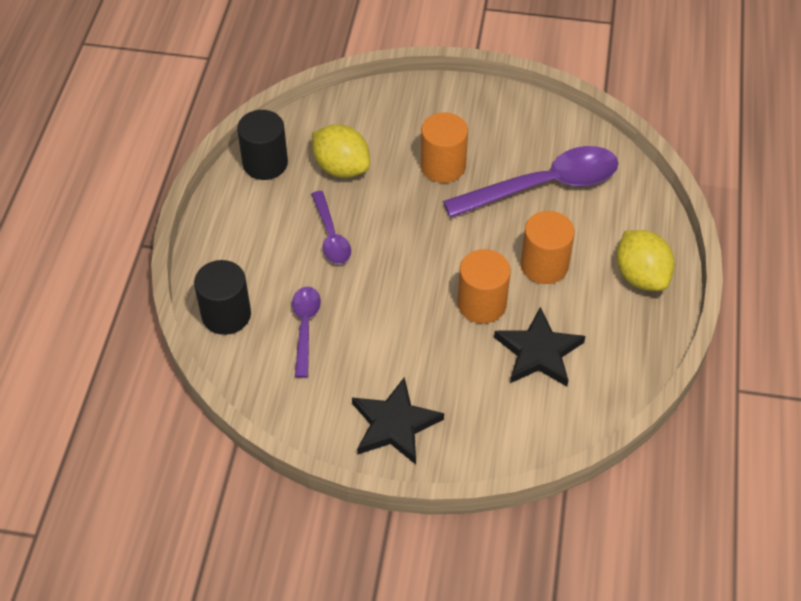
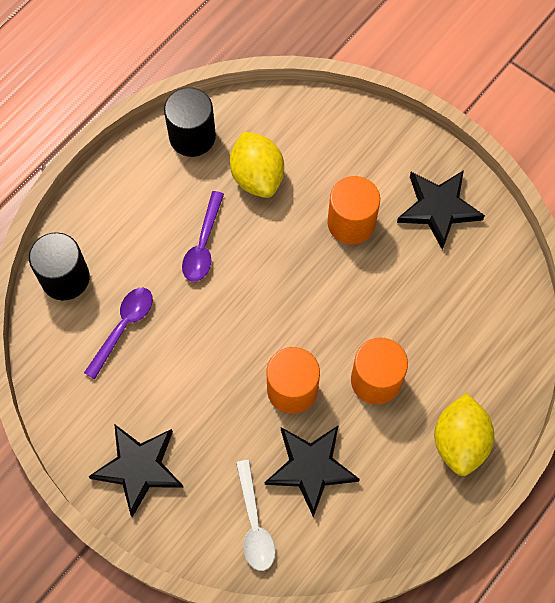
camera: 30 degrees right, 15 degrees up
purple spoon [443,146,619,218] -> none
none -> white spoon [236,460,275,571]
none -> black star [397,170,485,250]

